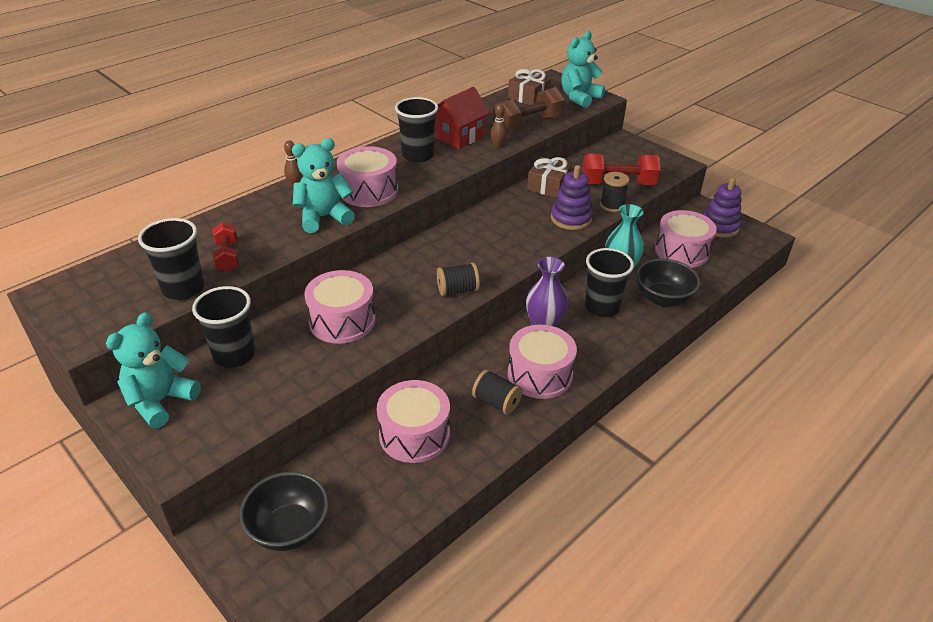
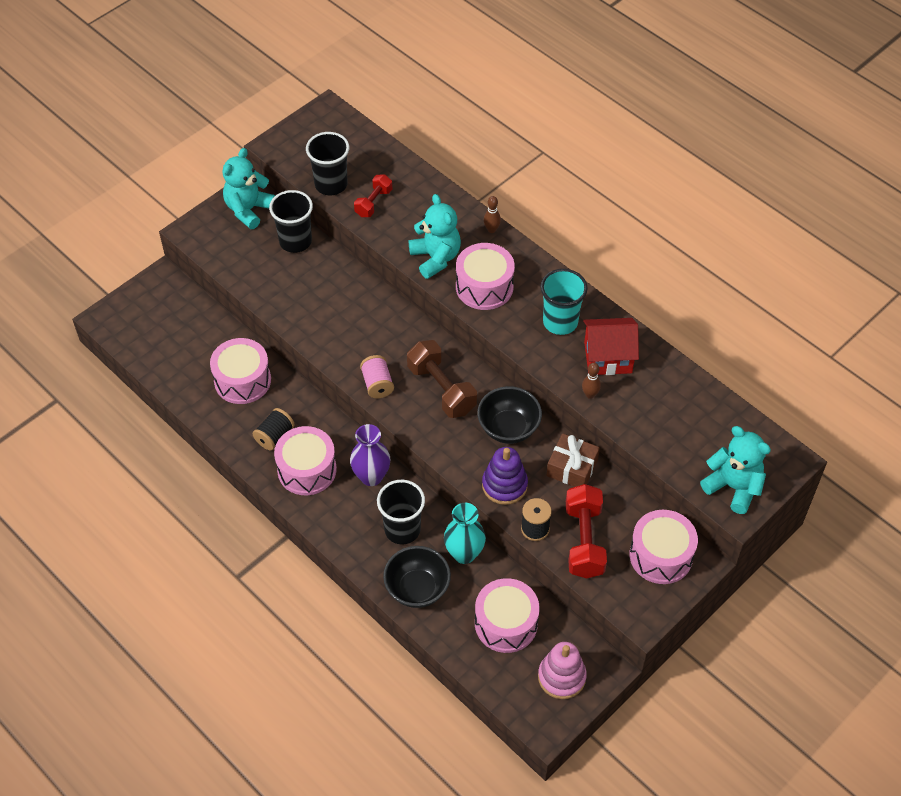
camera: 90 degrees right, 15 degrees up
turquoise teddy bear [106,312,201,428] -> turquoise teddy bear turned 90 degrees counterclockwise [223,148,275,229]
red dumbbell [212,222,239,272] -> red dumbbell turned 45 degrees counterclockwise [354,174,392,217]
black bowl [239,472,329,551] -> black bowl moved to [477,386,542,444]
pink drum [304,270,376,344] -> pink drum moved to [629,510,698,584]
black cup [395,97,438,162] -> turquoise cup [541,269,588,335]
red house [435,87,490,149] -> red house turned 45 degrees counterclockwise [583,318,639,375]
black spool [437,263,480,296] -> pink spool [360,355,394,398]
brown dumbbell [493,87,565,132] -> brown dumbbell moved to [407,340,477,418]
brown gift [508,69,551,105] -> none
purple stacking toy [703,178,741,238] -> pink stacking toy [538,642,587,699]

